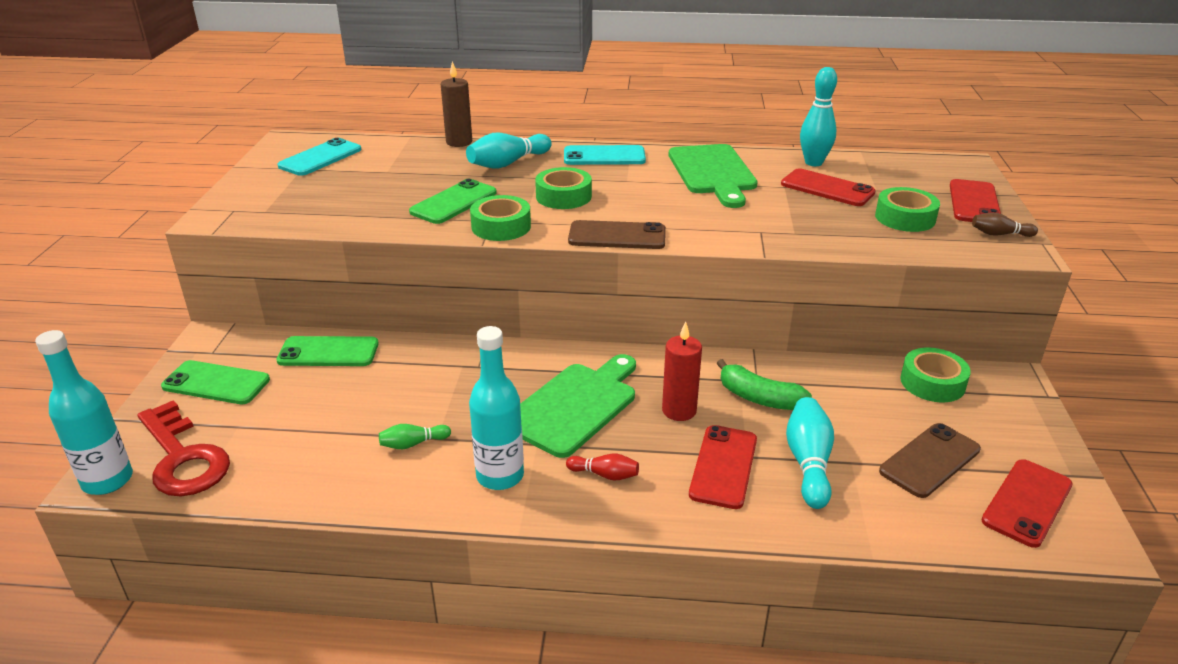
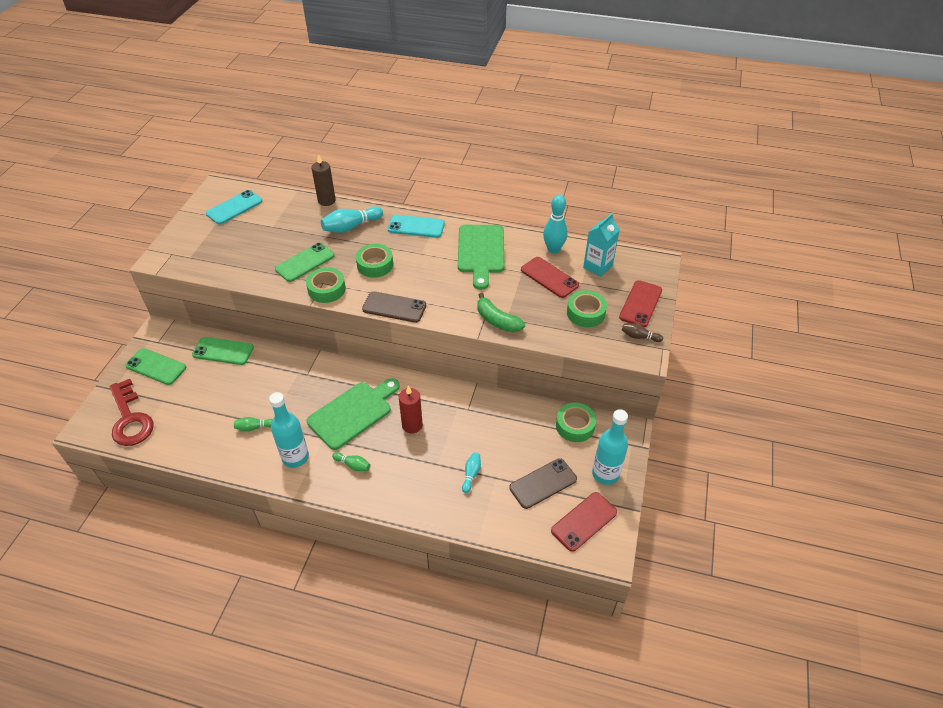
camera: 10 degrees right, 15 degrees up
turquoise bottle [35,330,133,495] -> turquoise bottle moved to [592,409,628,485]
red bowling pin [566,454,639,481] -> green bowling pin [332,452,371,471]
red phone [689,425,757,509] -> none
green banana [717,359,812,410] -> green banana moved to [477,293,525,332]
turquoise bowling pin [786,397,834,509] -> turquoise bowling pin [462,452,481,493], size x0.56
none -> turquoise carton [583,213,620,277]

